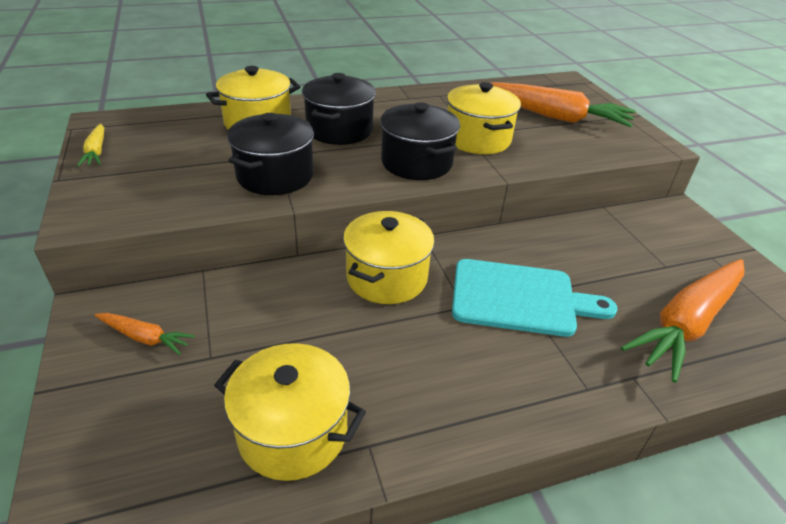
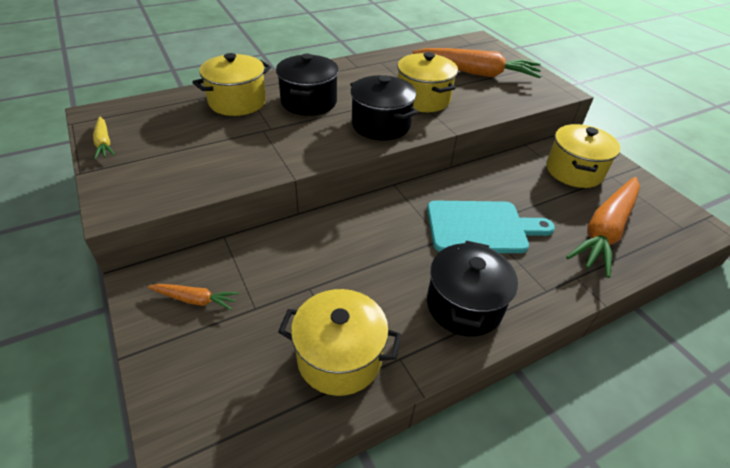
camera: 10 degrees left, 5 degrees up
black pot [227,113,314,195] -> black pot moved to [427,241,518,337]
yellow pot [343,211,435,304] -> yellow pot moved to [546,124,620,188]

